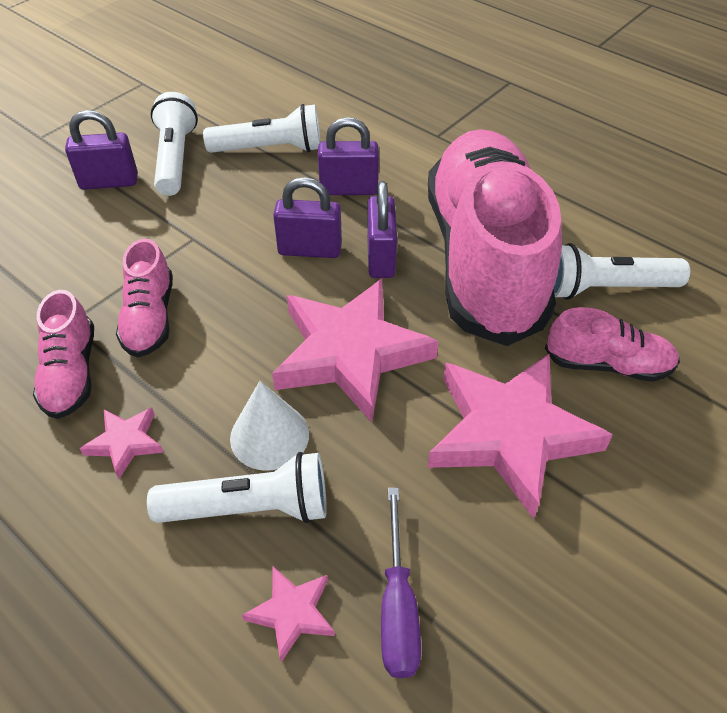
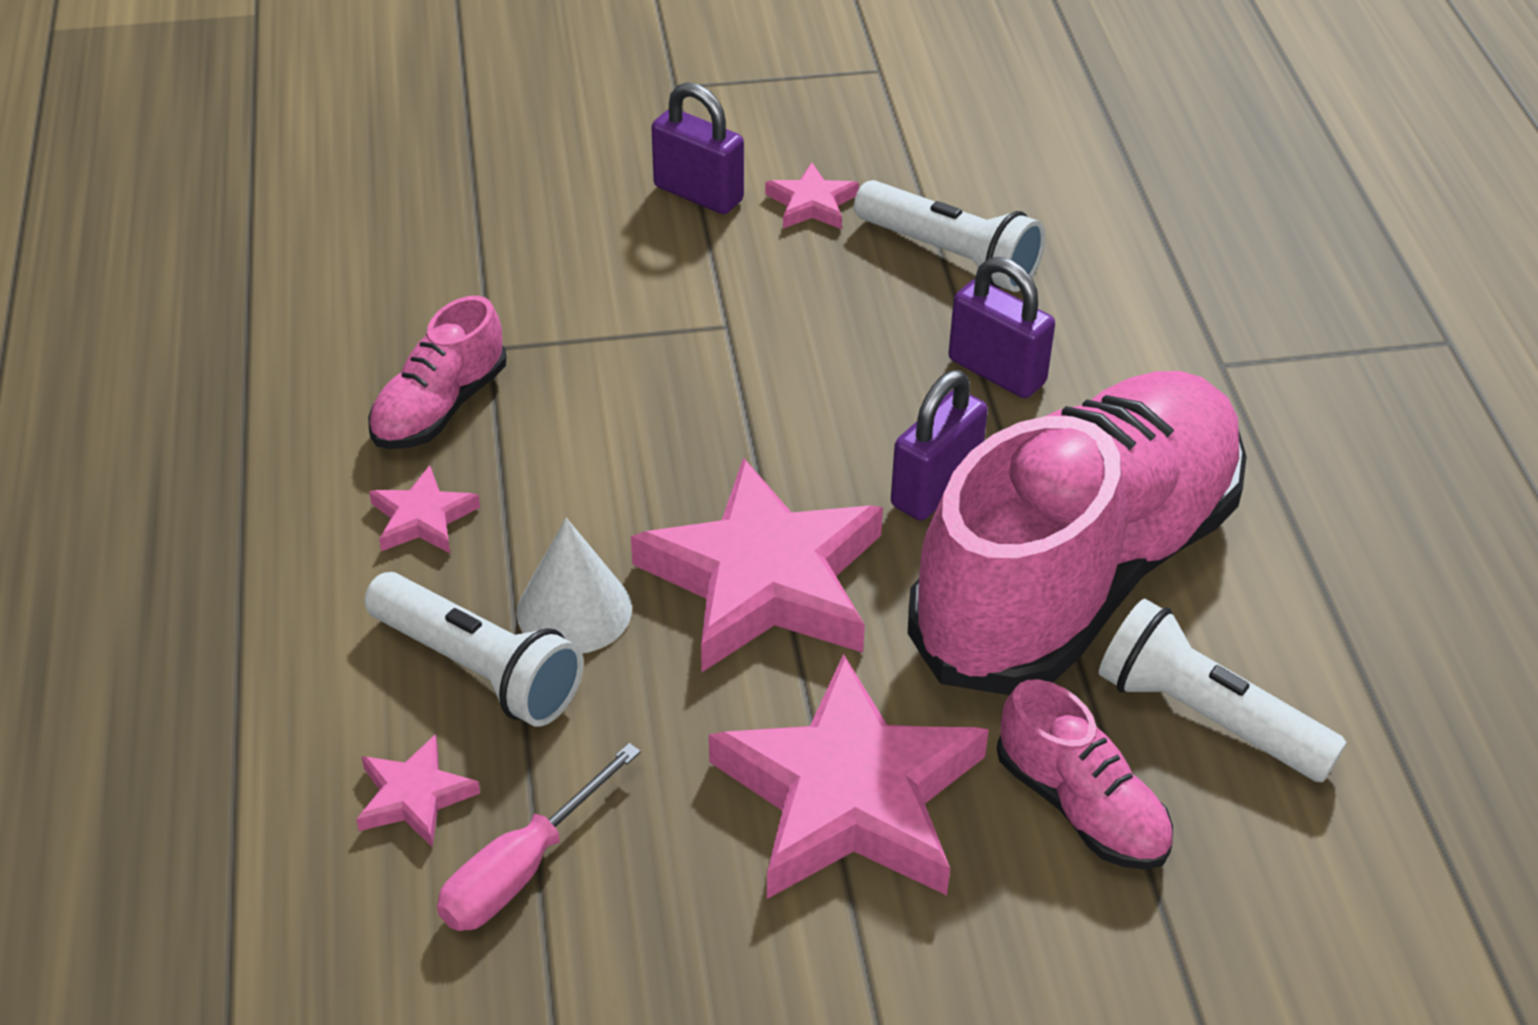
camera: 40 degrees right, 5 degrees down
pink shoe [116,239,173,357] -> none
white flashlight [151,92,198,196] -> pink star [765,162,859,229]
purple padlock [273,177,342,258] -> none
purple screwdriver [381,488,421,678] -> pink screwdriver [437,743,641,931]

